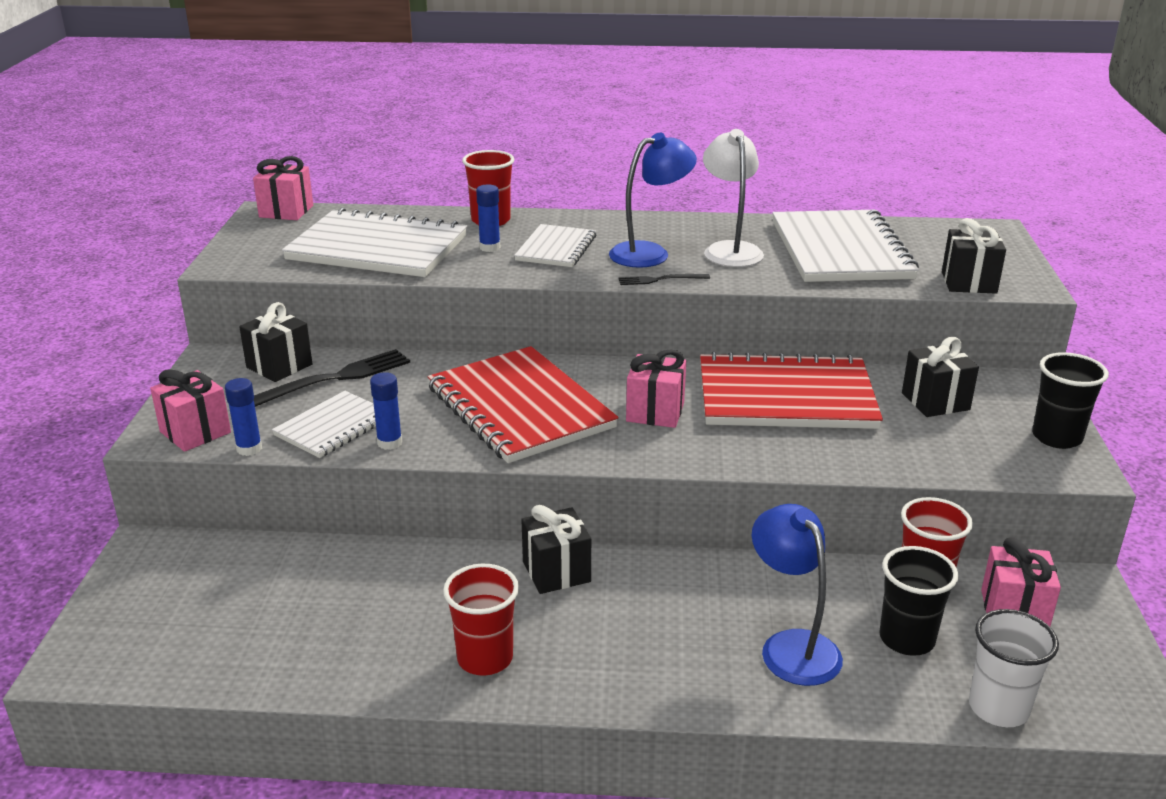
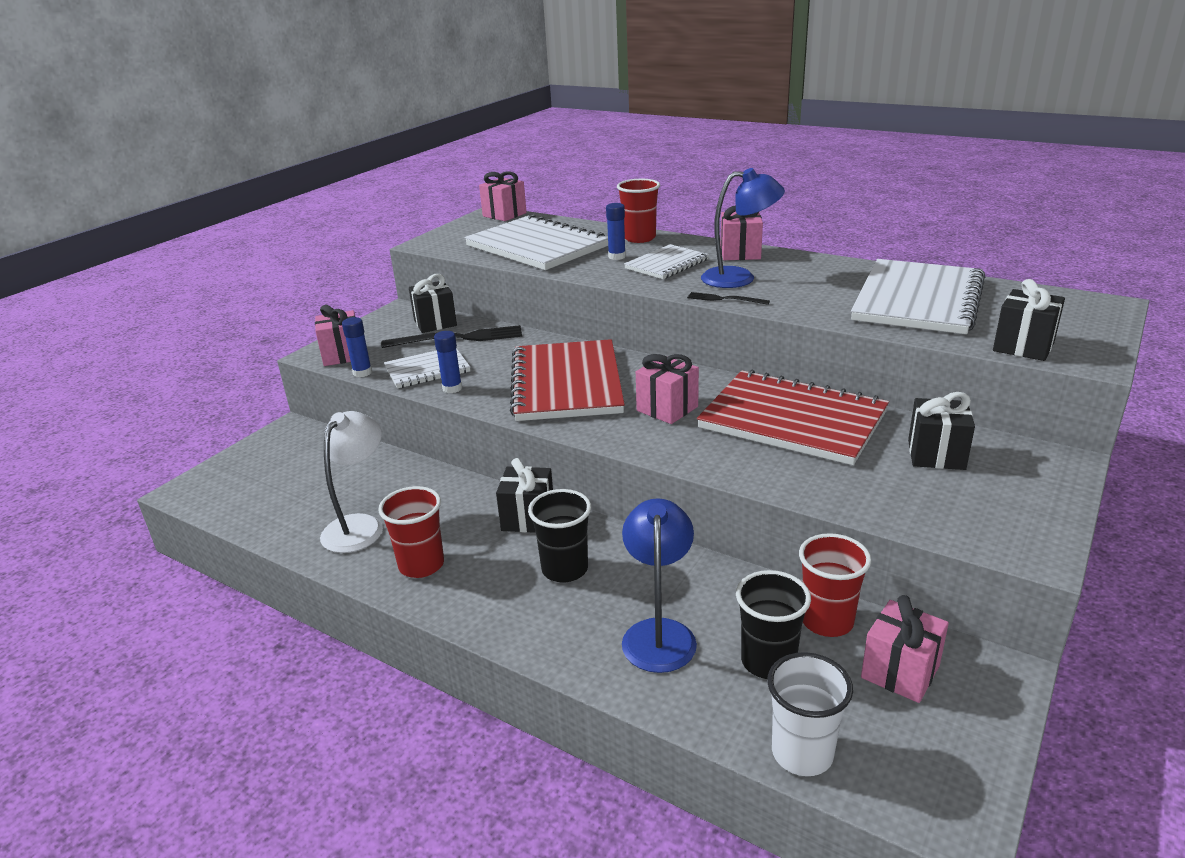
camera: 30 degrees right, 0 degrees up
white lamp [703,129,764,267] -> white lamp moved to [320,411,383,553]
black cup [1032,352,1109,449] -> black cup moved to [528,489,591,583]
none -> pink gift [721,205,763,260]

